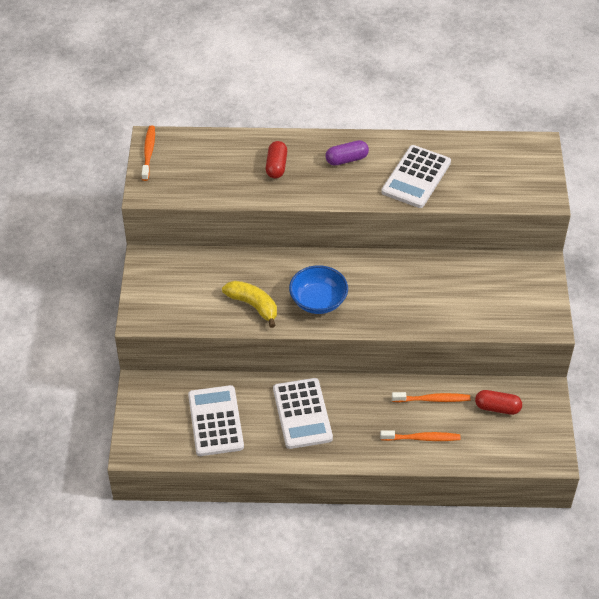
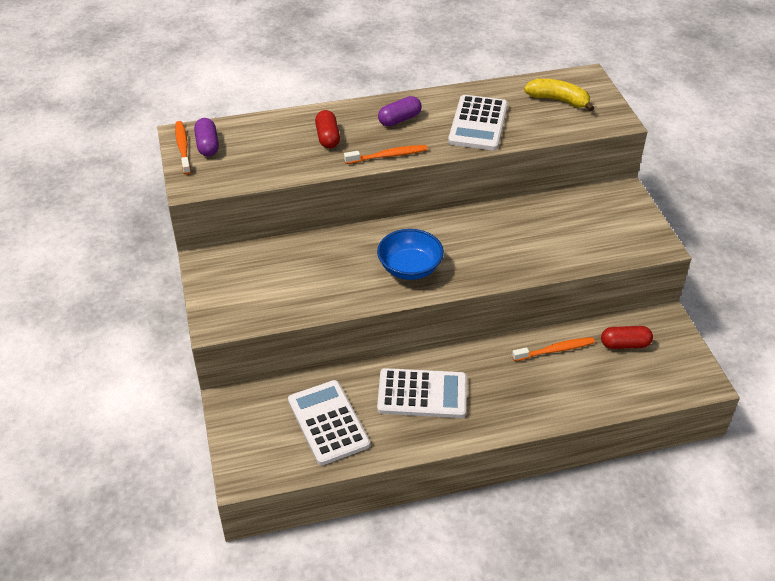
camera: 15 degrees left, 5 degrees down
yellow banana [222,281,277,328] -> yellow banana moved to [524,79,594,111]
white calculator [273,378,333,449] -> white calculator turned 60 degrees counterclockwise [377,368,467,418]
orange toothbrush [380,430,461,441] -> orange toothbrush moved to [344,145,428,164]
none -> purple capsule [194,118,219,156]

